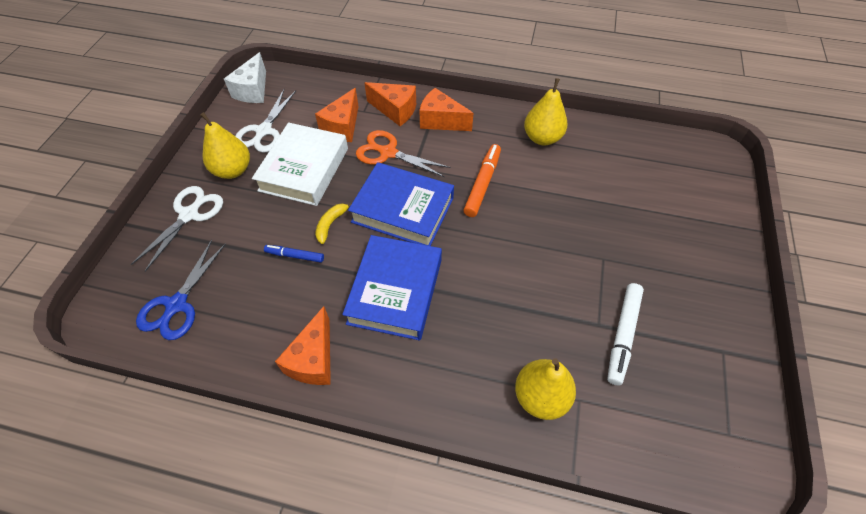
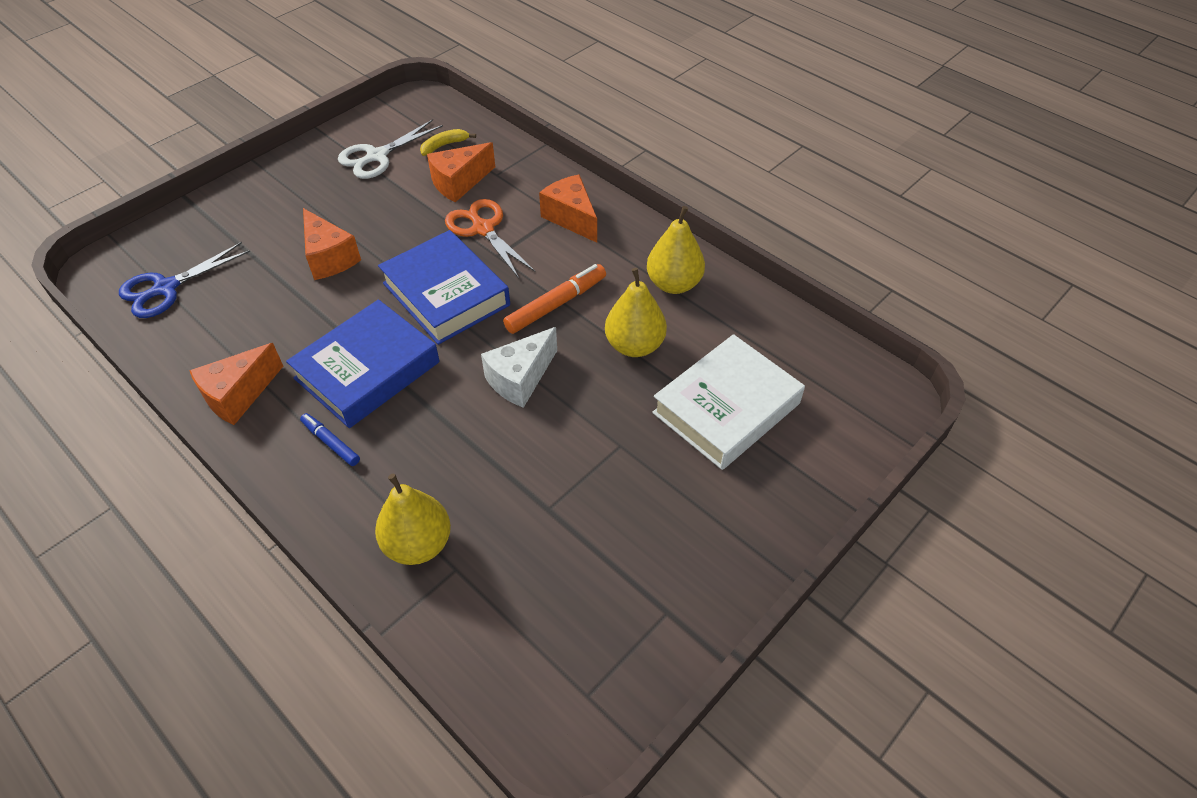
camera: 30 degrees right, 5 degrees down
white scissors [131,186,223,272] -> none
yellow pear [200,112,250,179] -> yellow pear moved to [605,268,667,357]
white cheese [224,52,266,103] -> white cheese moved to [481,327,557,408]
white book [252,123,348,206] -> white book moved to [652,334,805,470]
blue marker [264,245,324,263] -> blue marker moved to [300,413,360,466]
yellow banana [315,203,352,244] -> yellow banana moved to [420,129,476,156]
orange cheese [365,82,416,126] -> orange cheese moved to [303,208,361,280]
white marker [607,283,644,385] -> none

